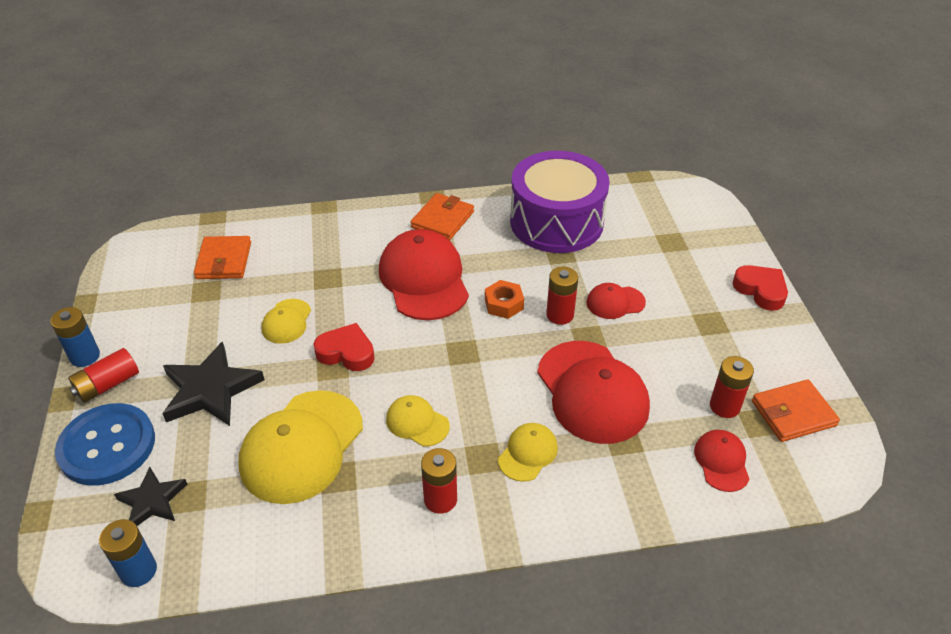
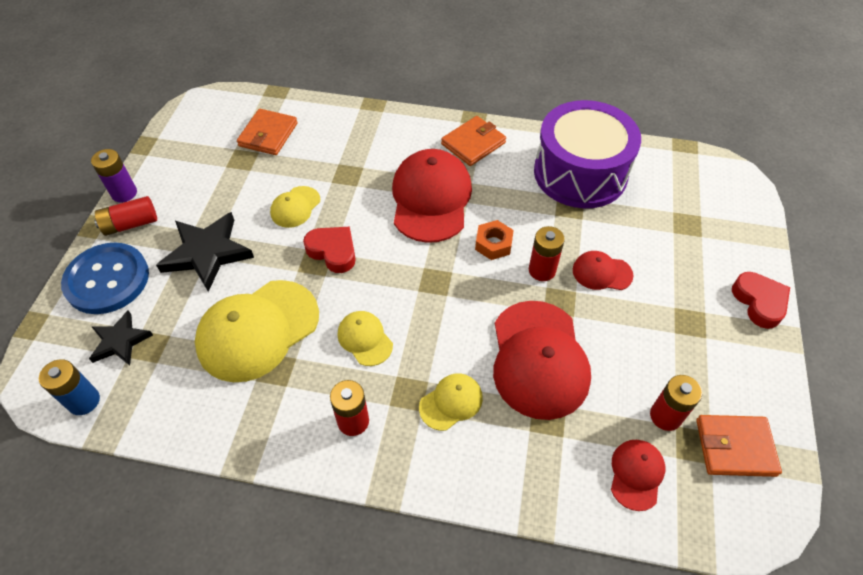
camera: 20 degrees right, 10 degrees up
blue battery [50,307,100,367] -> purple battery [91,149,137,202]

